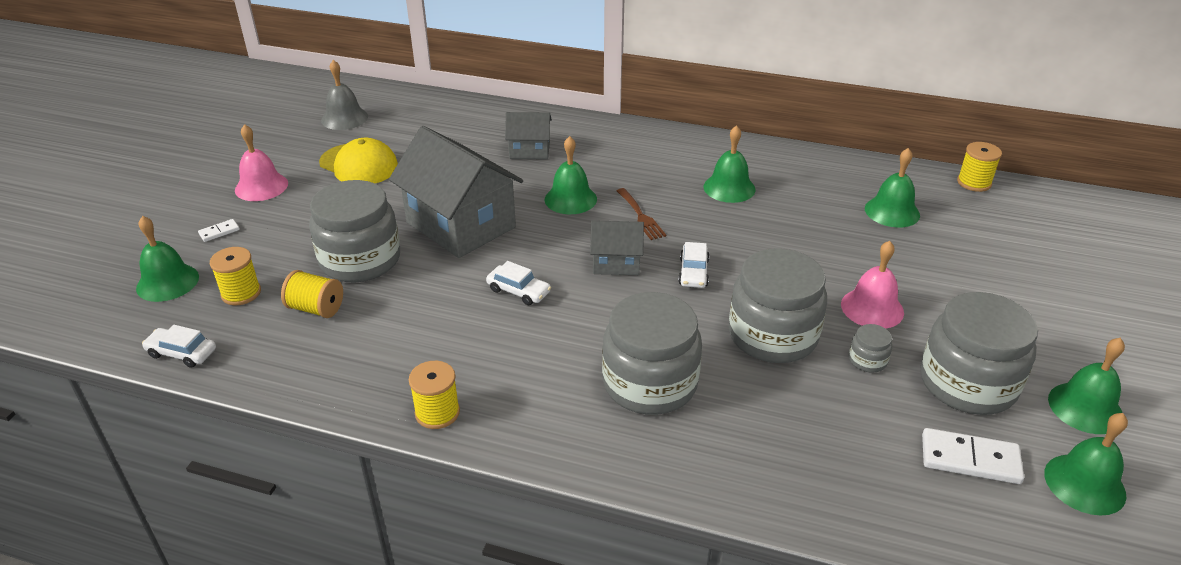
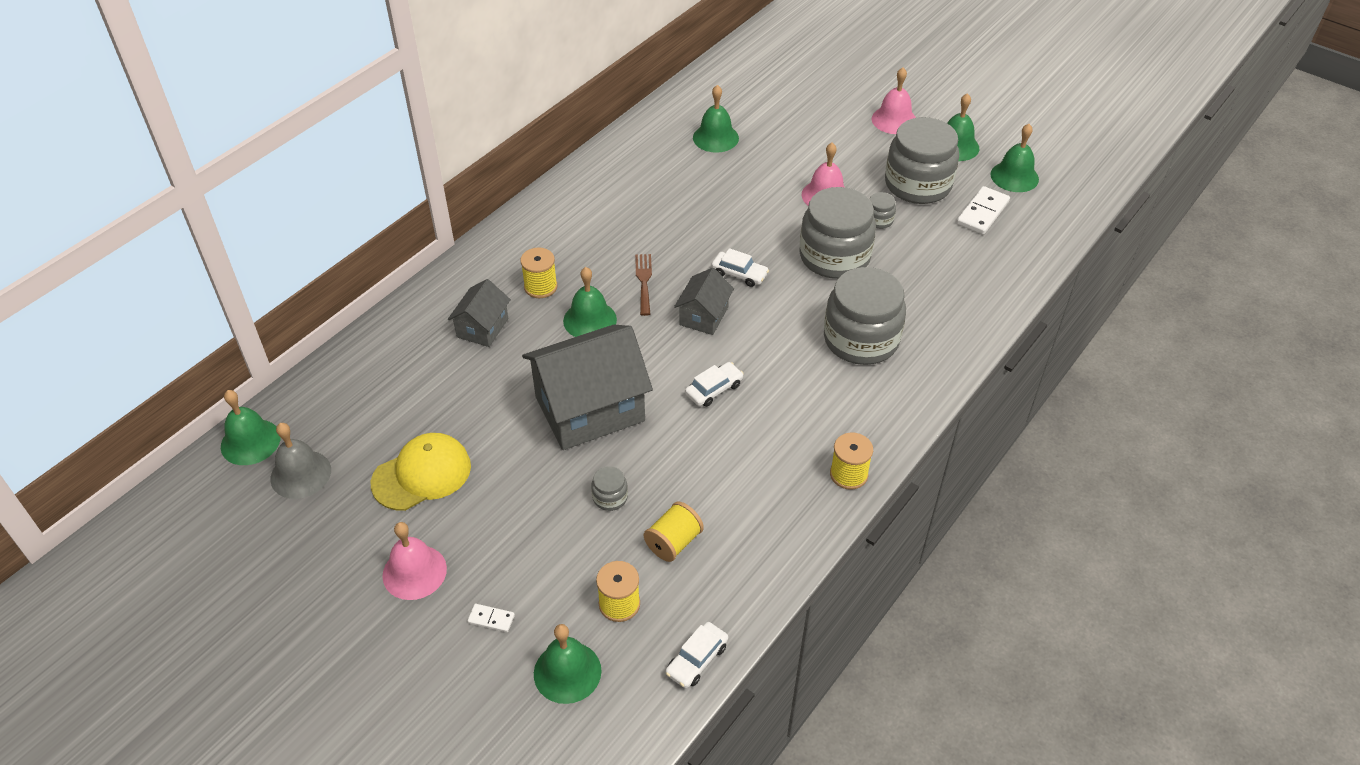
camera: 70 degrees left, 10 degrees up
white domino [198,219,240,242] -> white domino turned 60 degrees counterclockwise [467,604,515,632]
grey jar [309,180,400,282] -> grey jar [591,466,628,511], size x0.41
brown fork [617,188,666,240] -> brown fork turned 90 degrees counterclockwise [635,254,652,316]
green bell [703,125,755,203] -> green bell moved to [221,390,280,465]
yellow spool [957,142,1002,192] -> yellow spool moved to [520,247,557,298]
none -> pink bell [872,67,916,134]

